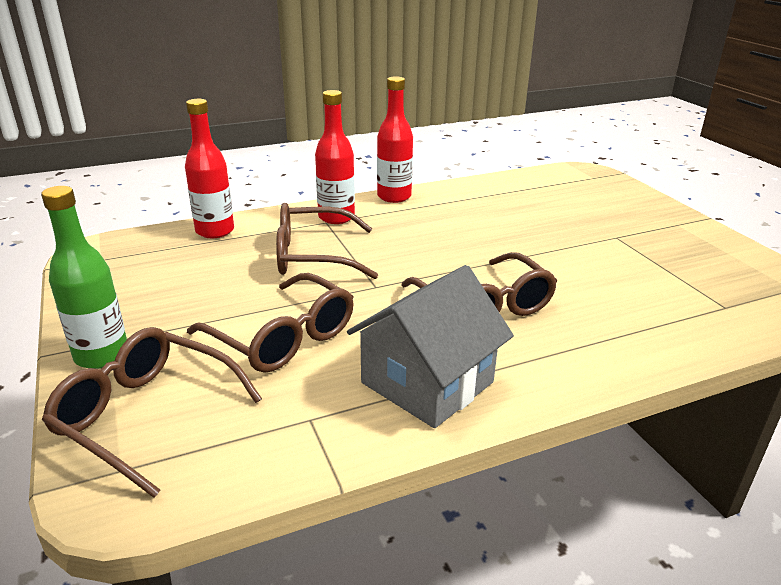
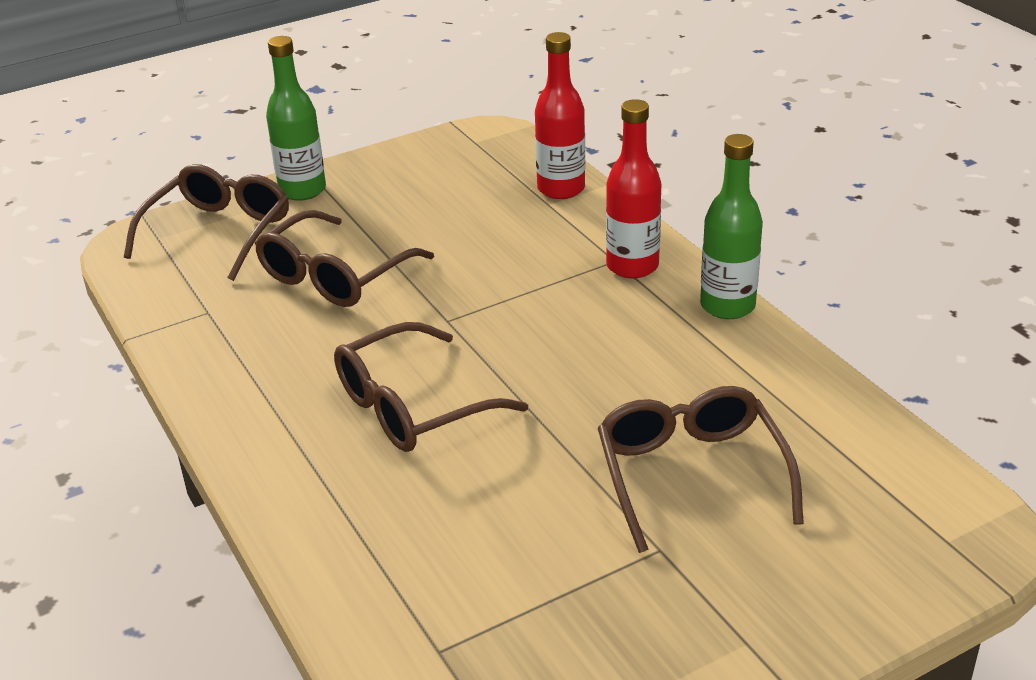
camera: 85 degrees right, 5 degrees up
brown glasses [276,203,378,279] -> brown glasses moved to [598,386,804,553]
grey house [347,265,514,428] -> none
red bottle [377,76,413,203] -> green bottle [700,134,763,319]

